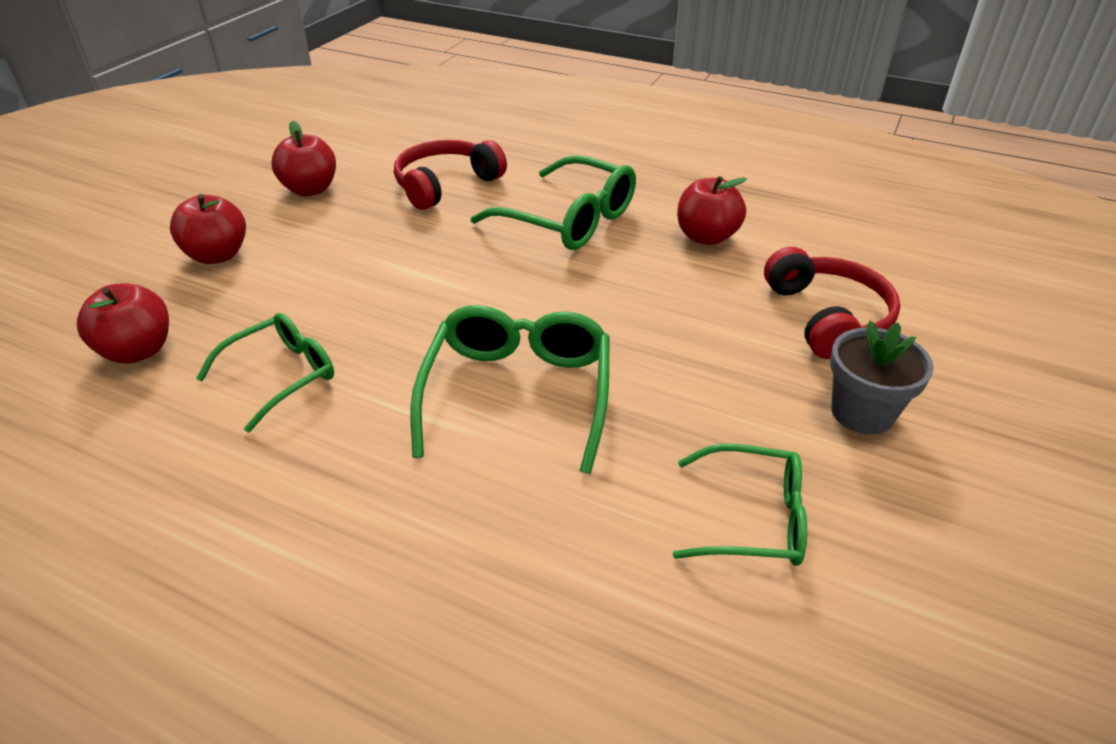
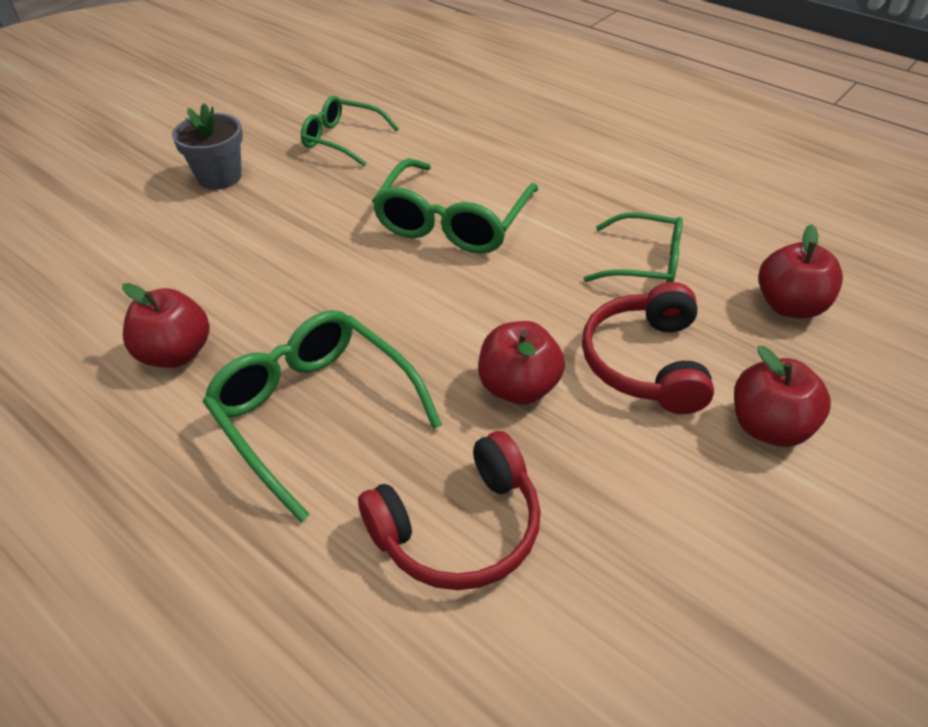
camera: 165 degrees left, 5 degrees up
green glasses [196,313,334,433] -> green glasses turned 135 degrees counterclockwise [583,212,683,283]
red apple [271,121,336,196] -> red apple moved to [478,321,565,405]
red headphones [764,247,900,359] -> red headphones moved to [582,282,714,414]

